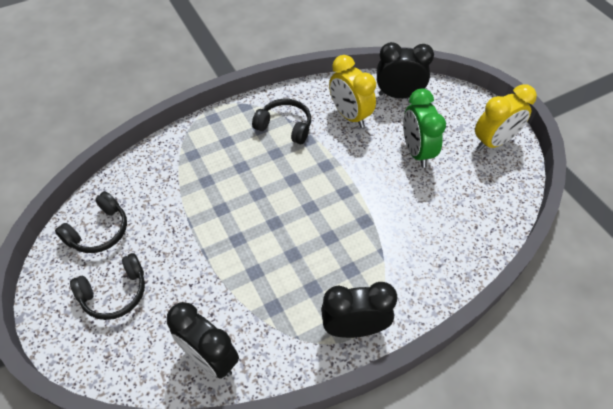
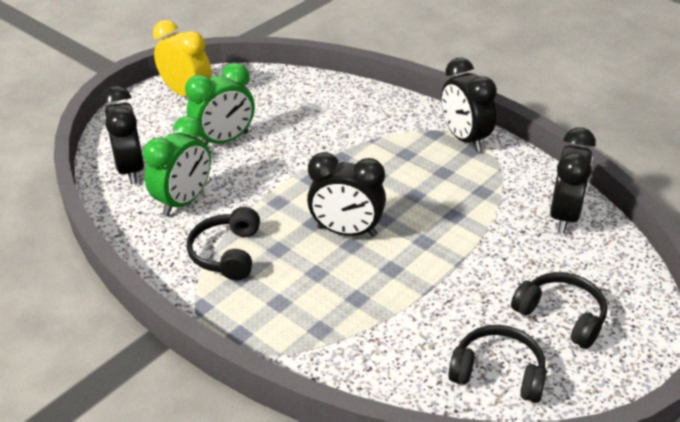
camera: 110 degrees left, 15 degrees down
yellow clock [329,55,376,128] -> green clock [143,116,211,216]
none -> black clock [307,152,386,237]

